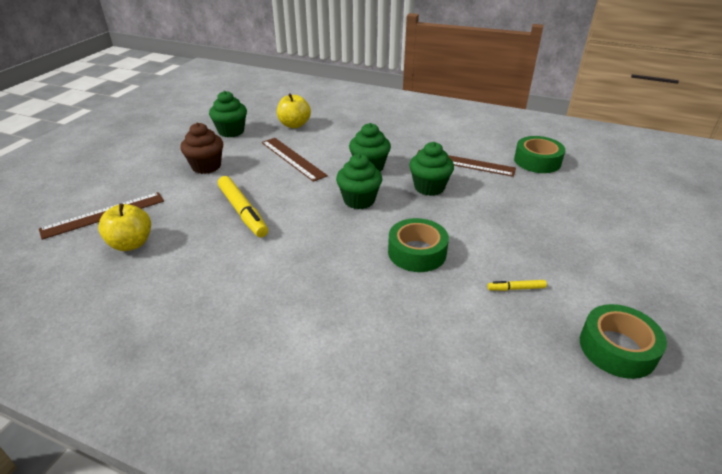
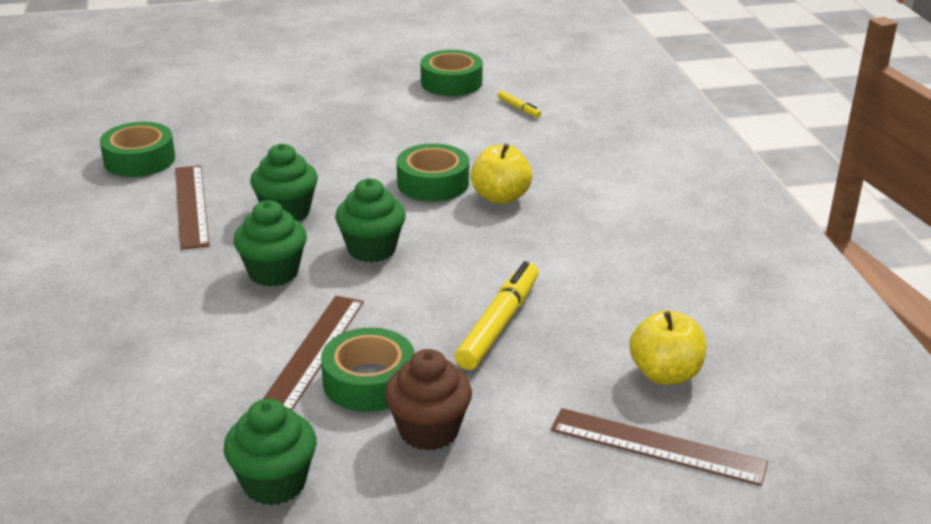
camera: 125 degrees left, 5 degrees down
yellow apple [277,93,311,128] -> yellow apple moved to [471,144,532,204]
yellow marker [487,280,547,291] -> yellow marker moved to [498,91,541,118]
none -> green tape [321,327,415,412]

